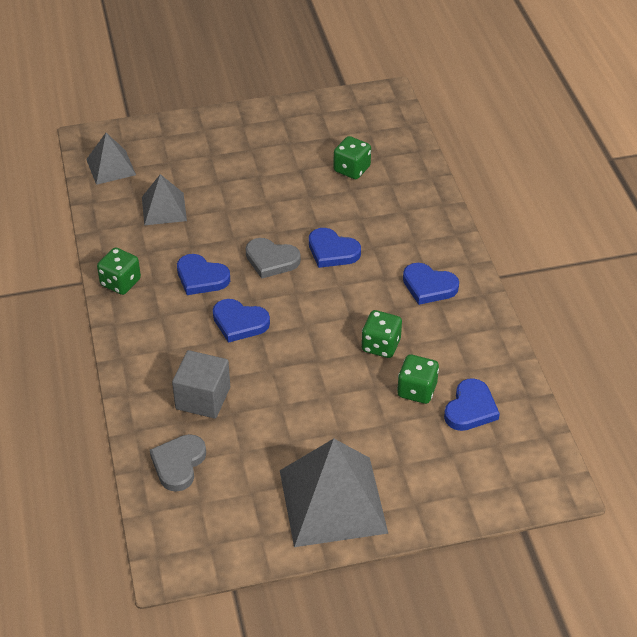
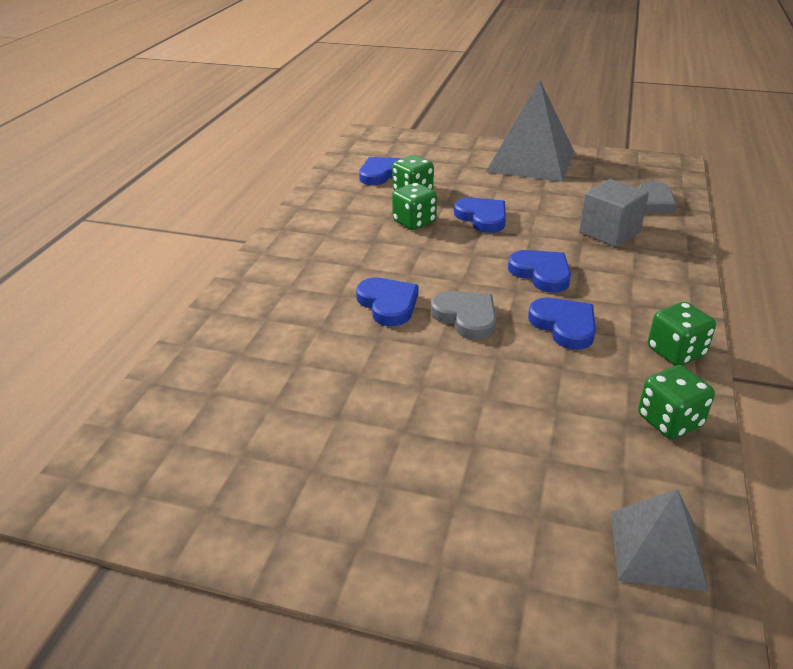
camera: 150 degrees left, 10 degrees down
grey pyramid [142,174,187,225] -> none
green dice [334,136,371,179] -> green dice moved to [638,365,715,439]
blue heart [403,263,459,305] -> blue heart moved to [454,197,506,233]

